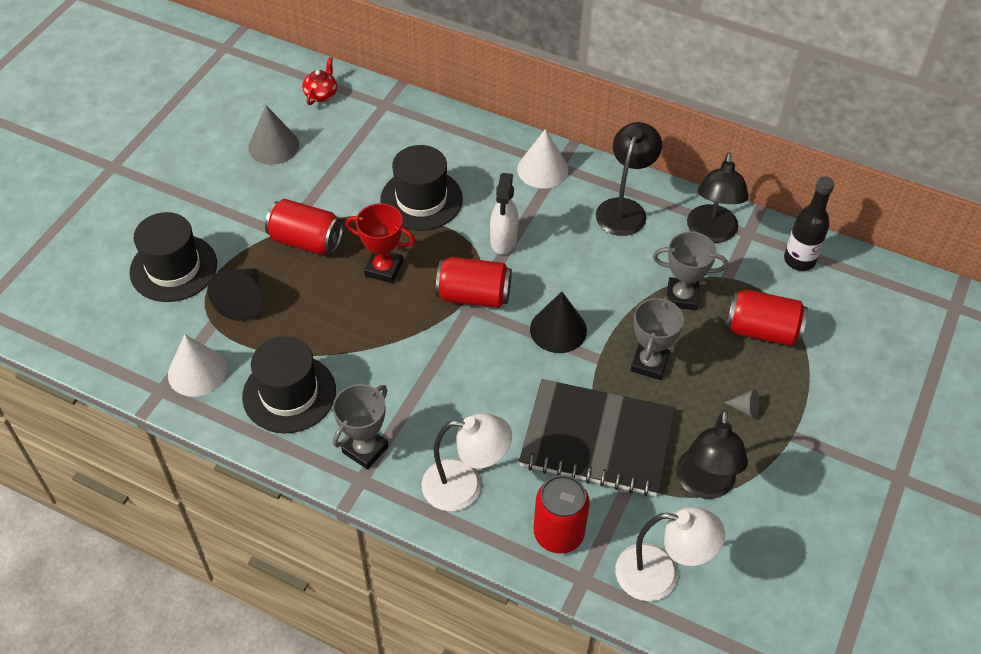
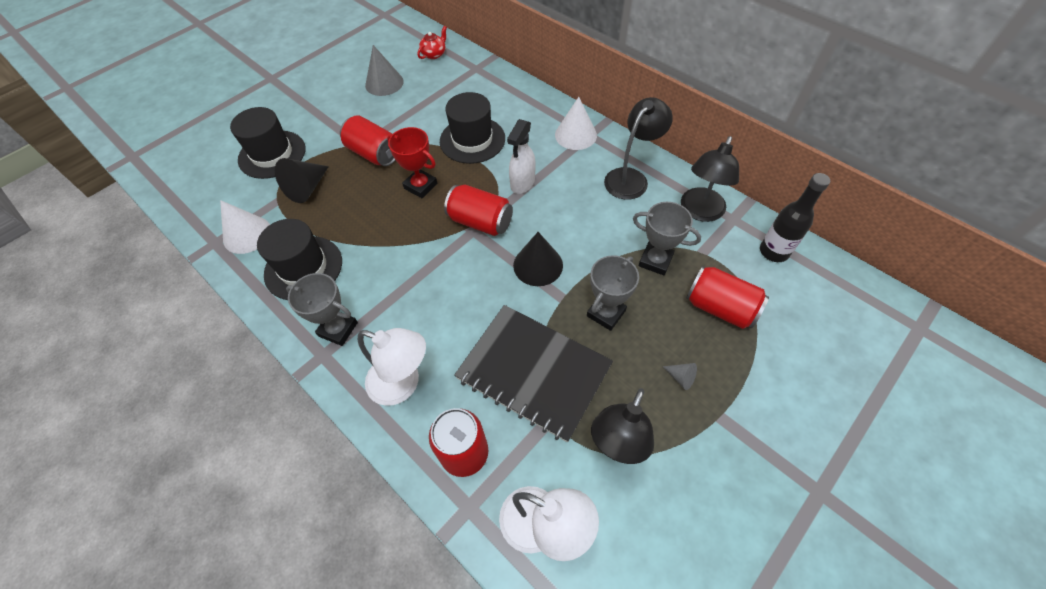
camera: 20 degrees right, 5 degrees up
grey trophy [333,384,389,469] -> grey trophy turned 60 degrees clockwise [286,273,358,346]

